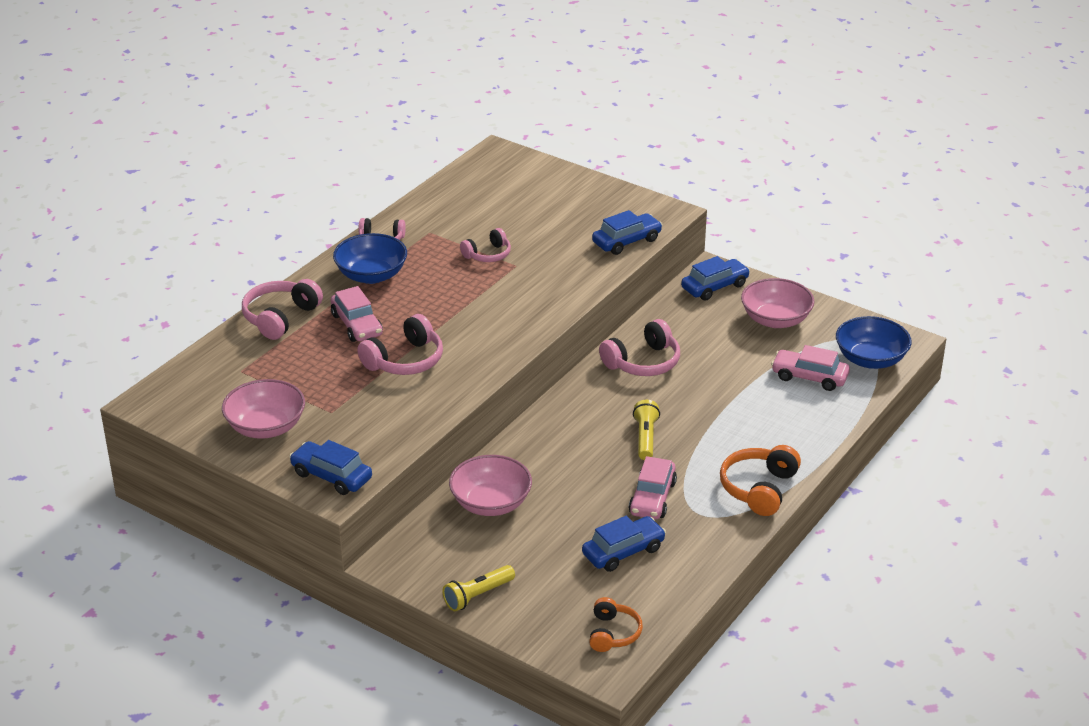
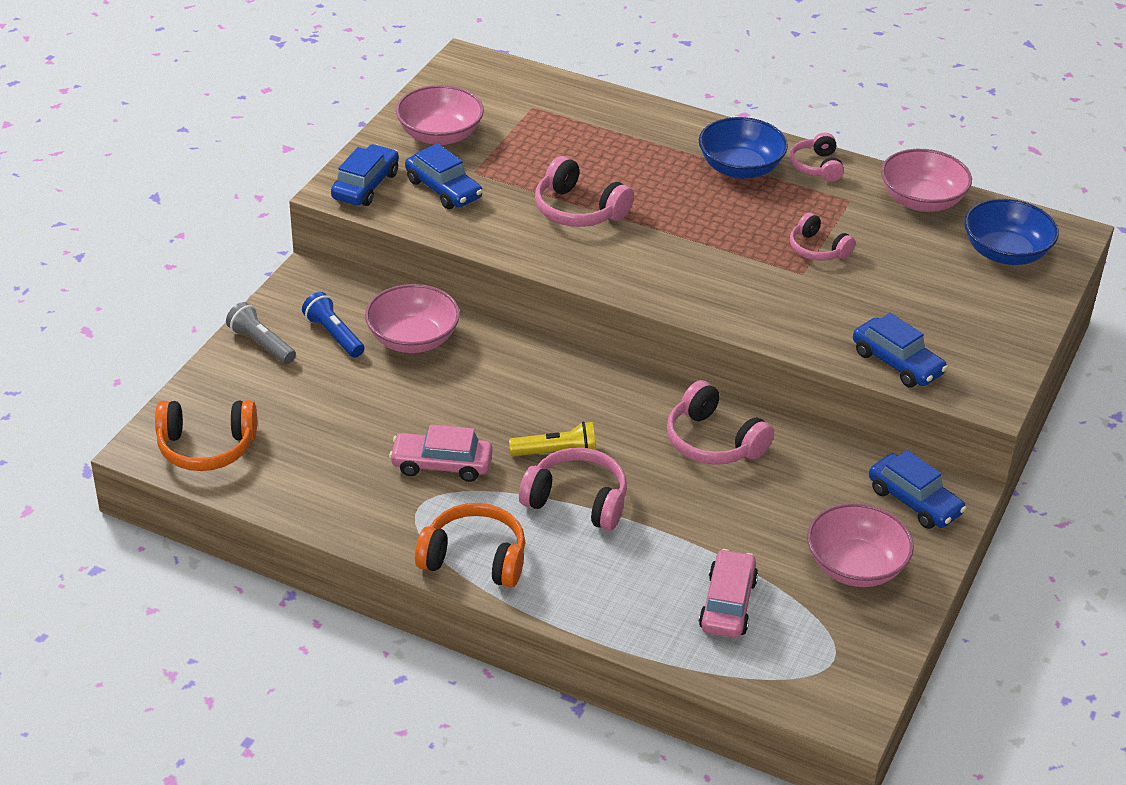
camera: 80 degrees right, 5 degrees up
pink headphones [242,279,323,340] -> pink headphones moved to [519,448,627,531]
pink car [331,286,383,342] -> none
yellow flashlight [442,565,515,611] -> grey flashlight [226,302,296,364]
blue car [582,516,666,572] -> blue car moved to [405,143,483,209]
orange headphones [589,597,643,652] -> orange headphones [155,400,257,471], size x1.54
blue bowl [836,316,912,369] -> blue bowl moved to [964,199,1059,265]
none -> blue flashlight [302,292,364,357]
none -> pink bowl [881,149,972,212]

